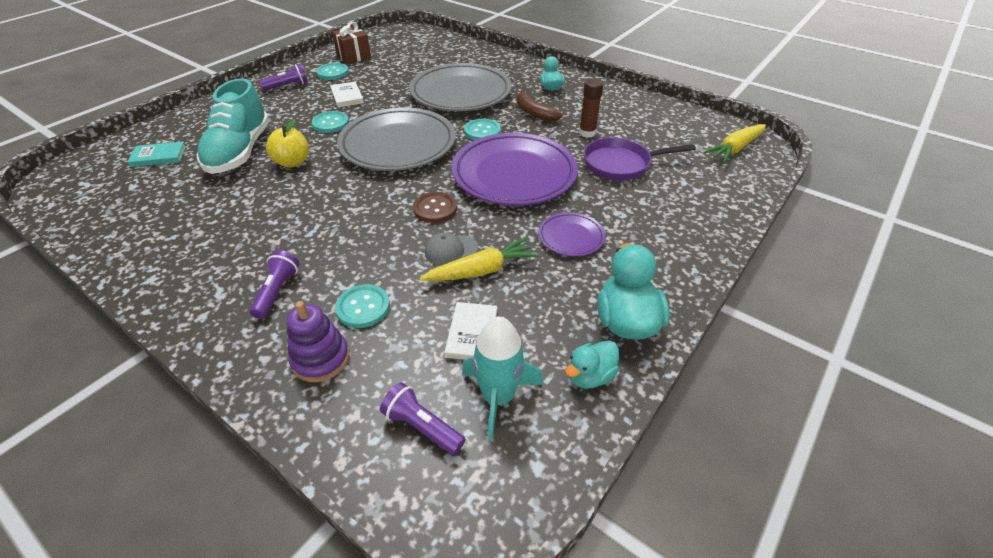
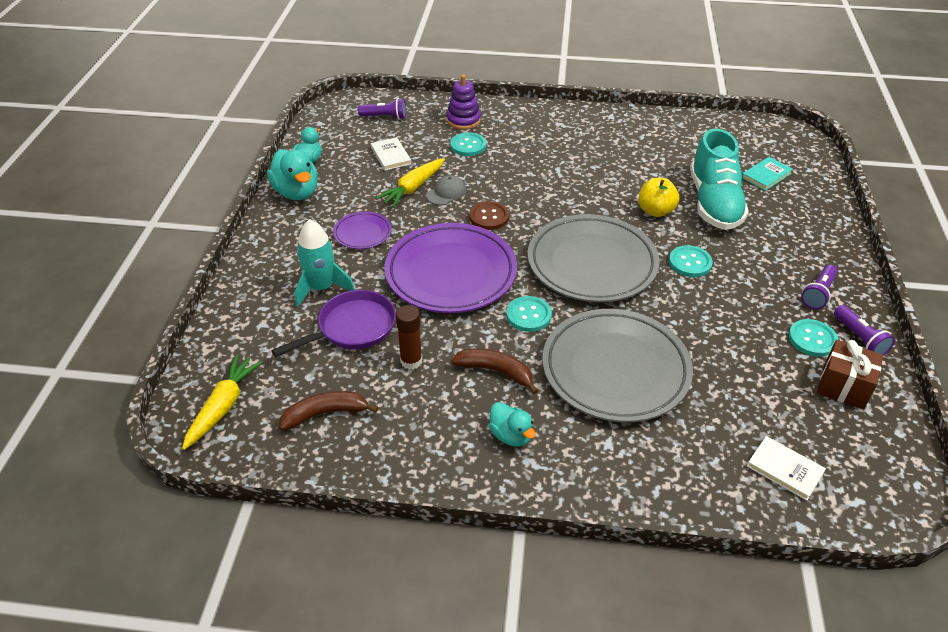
camera: 150 degrees right, 0 degrees up
turquoise shoe [196,78,270,174] -> turquoise shoe turned 150 degrees counterclockwise [690,128,749,230]
purple flashlight [249,250,299,319] -> purple flashlight moved to [834,305,895,355]
white book [330,81,364,107] -> white book moved to [747,436,826,501]
turquoise rocket [462,317,543,441] -> turquoise rocket moved to [295,219,355,307]
none -> brown banana [279,391,378,431]

